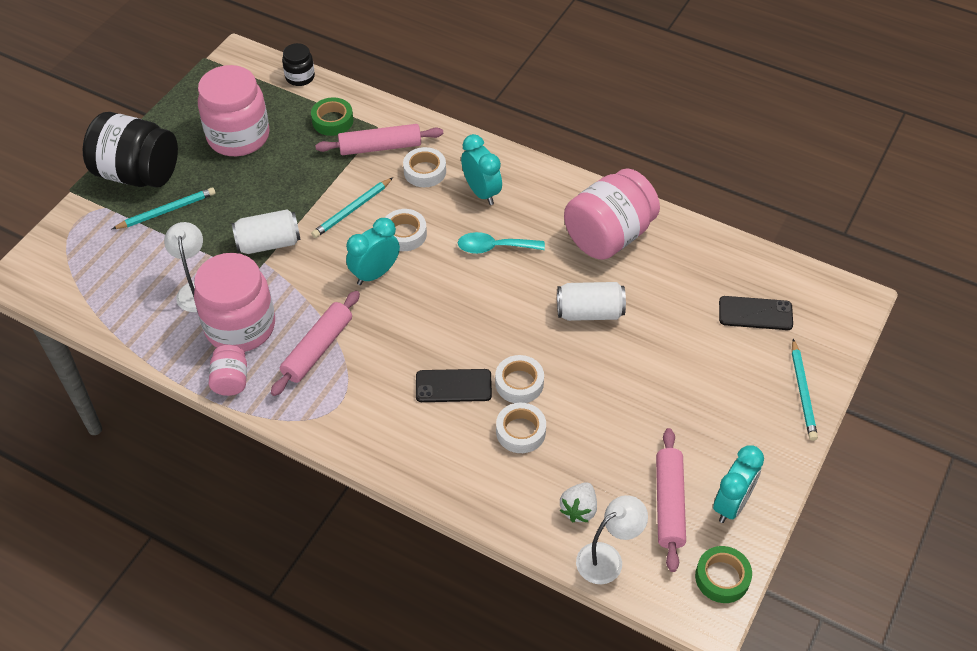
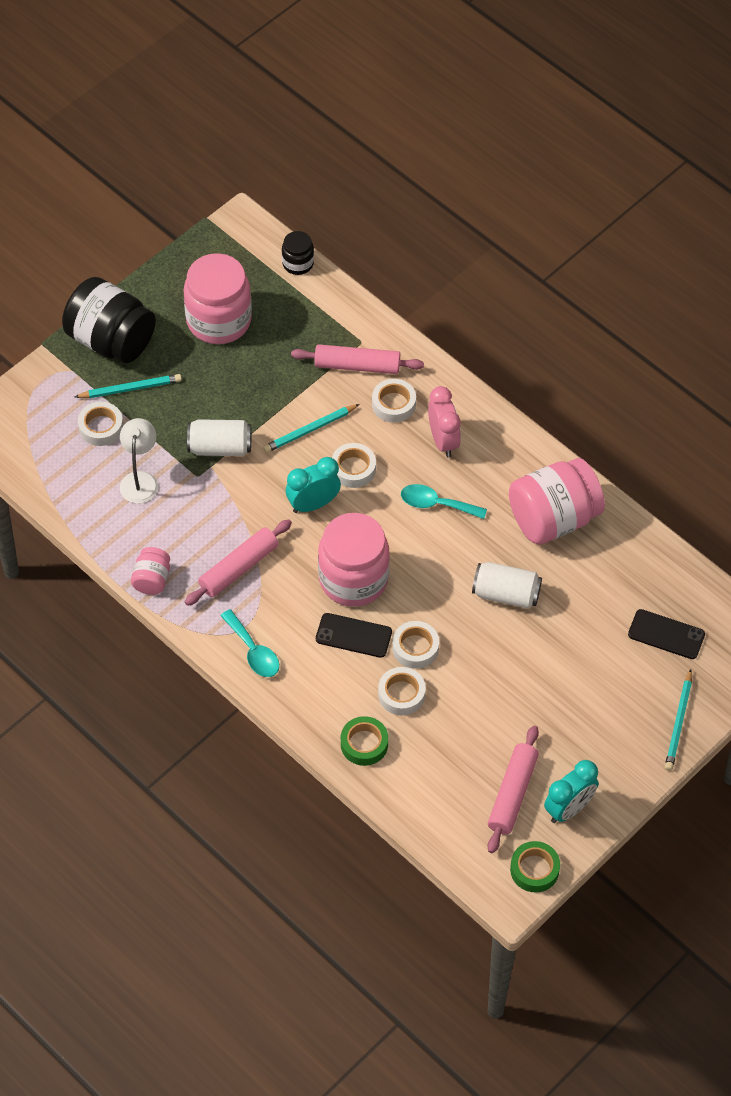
camera: 15 degrees right, 5 degrees up
pink jar [194,253,275,352] -> pink jar moved to [318,513,390,607]
green tape [311,97,353,136] -> green tape moved to [341,716,388,766]
turquoise clock [461,134,502,205] -> pink clock [428,386,461,458]
white strawberry [559,482,597,522] -> none
white lamp [576,495,648,584] -> none
none -> white tape [78,402,123,446]
none -> turquoise spoon [220,609,279,677]

